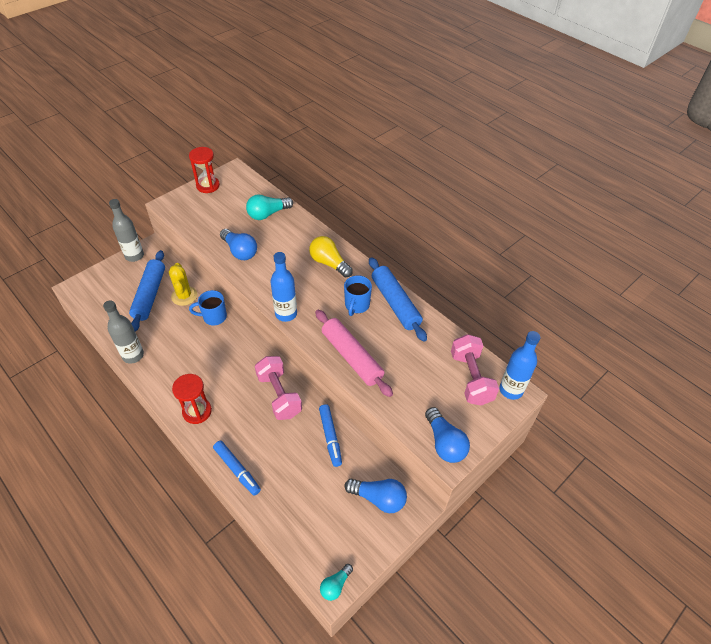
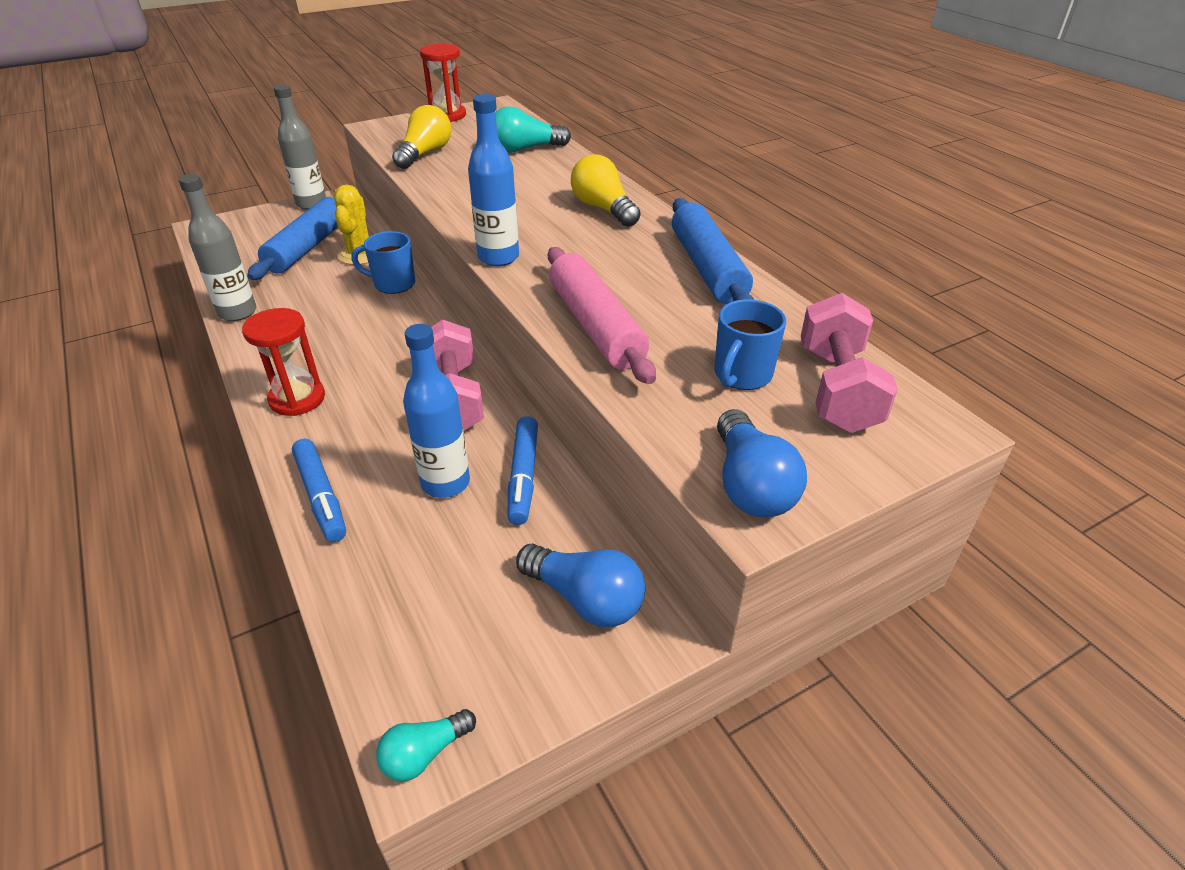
camera: 15 degrees right, 10 degrees down
blue light bulb [220,229,257,260] -> none
blue mug [344,275,372,316] -> blue mug moved to [714,299,786,390]
blue bottle [500,331,540,400] -> blue bottle moved to [403,324,470,498]
none -> yellow light bulb [392,105,452,169]

